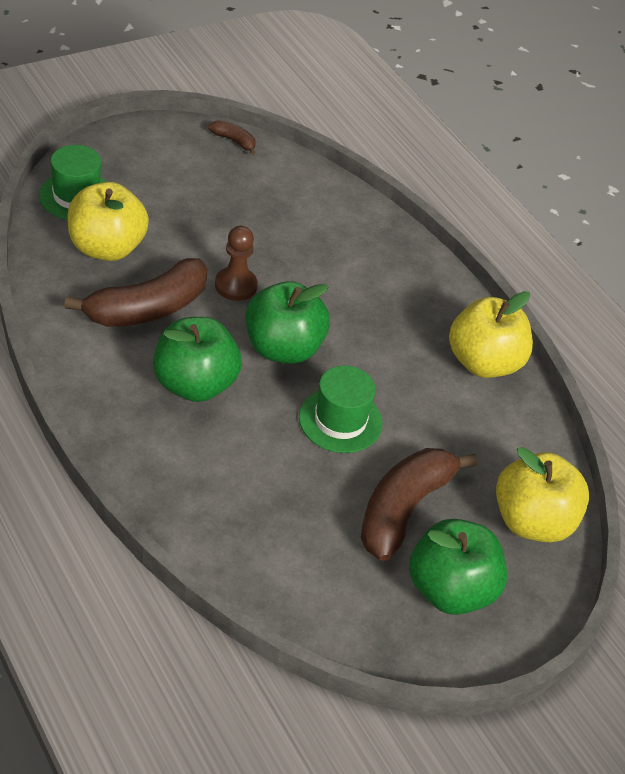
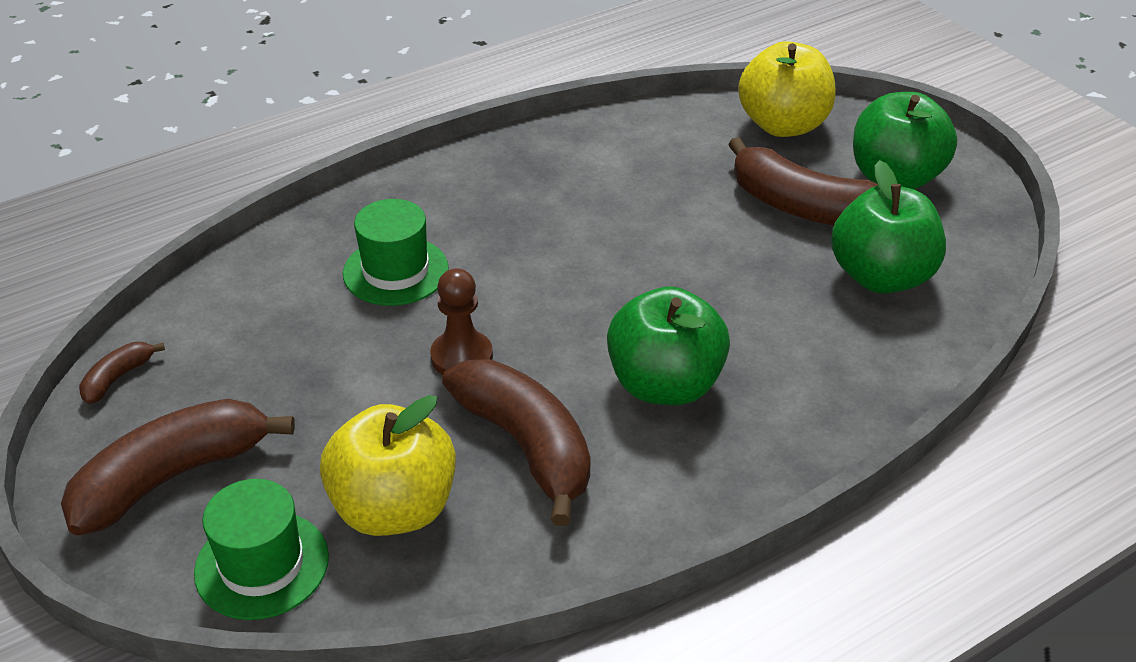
camera: 85 degrees left, 5 degrees down
green apple [245,281,330,364] -> green apple moved to [831,160,946,294]
green hat [299,366,382,453] -> green hat moved to [343,199,449,306]
yellow apple [449,291,533,378] -> none
none -> brown banana [61,399,295,535]

